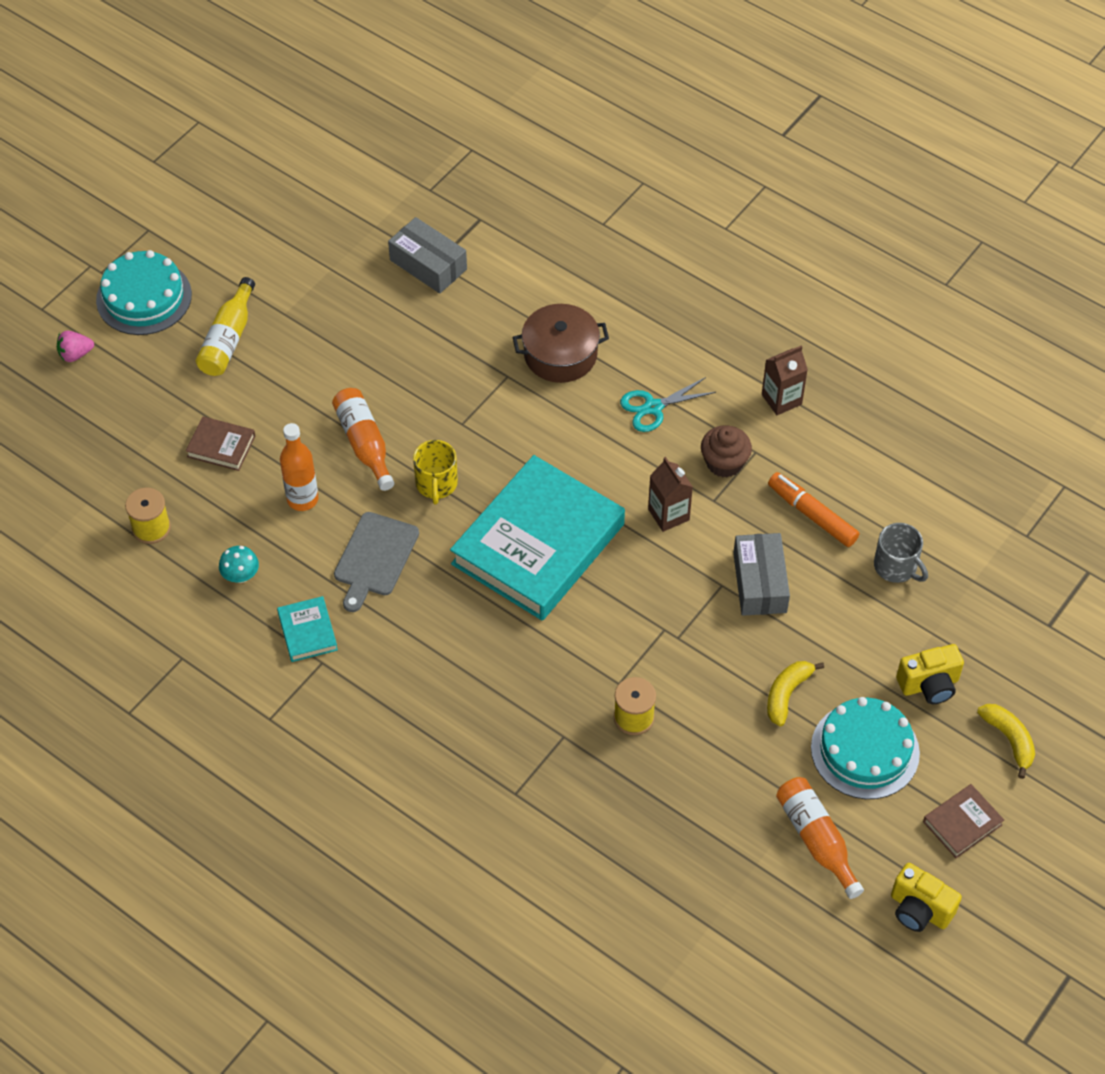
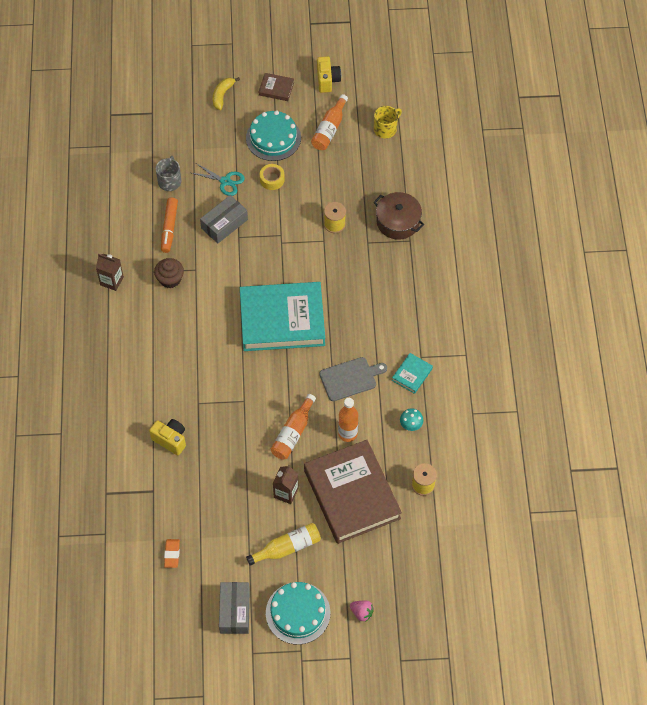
camera: 130 degrees left, 5 degrees up
brown book [186,416,255,471] -> brown book [304,440,402,544], size x2.45
grey box [388,217,467,293] -> grey box moved to [219,582,250,634]
yellow mug [413,440,458,504] -> yellow mug moved to [374,106,402,138]
brown pot [512,304,609,383] -> brown pot moved to [374,192,424,240]
turquoise scissors [620,377,716,432] -> turquoise scissors moved to [192,163,245,196]
brown carton [648,457,693,532] -> brown carton moved to [273,465,299,504]
yellow banana [767,661,824,726] -> yellow tape [260,164,285,190]
yellow camera [896,644,964,704] -> yellow camera moved to [149,419,186,455]
none -> orange eraser [164,539,180,568]

